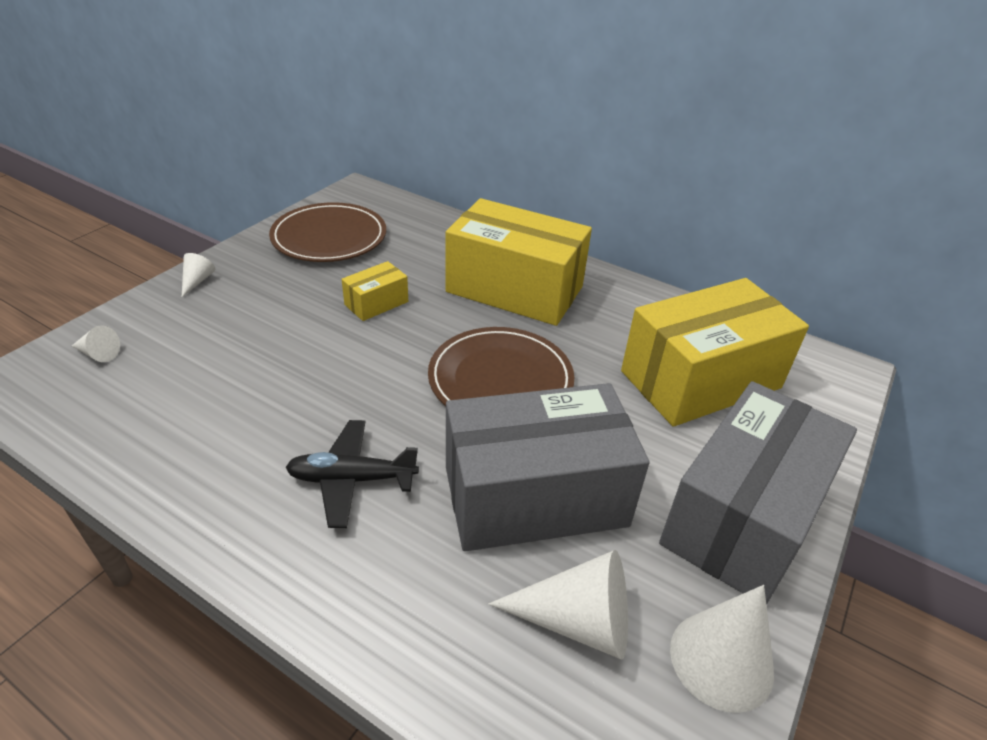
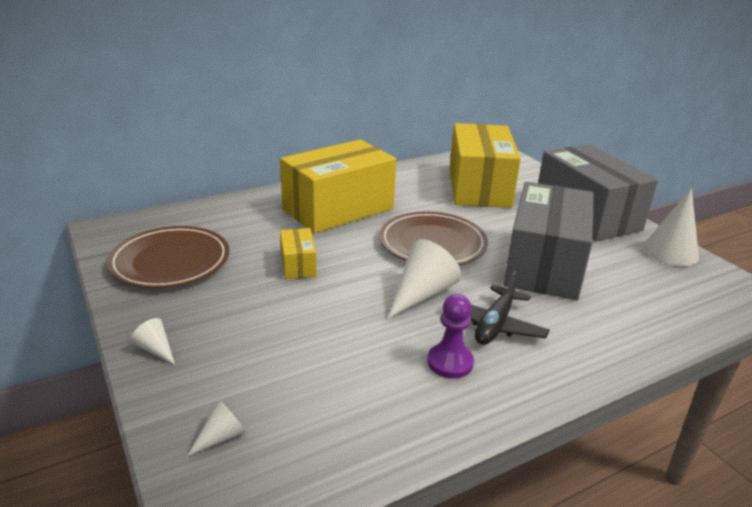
camera: 60 degrees left, 10 degrees down
white cone [488,550,628,659] -> white cone moved to [387,239,461,319]
none -> purple pawn [427,294,474,379]

